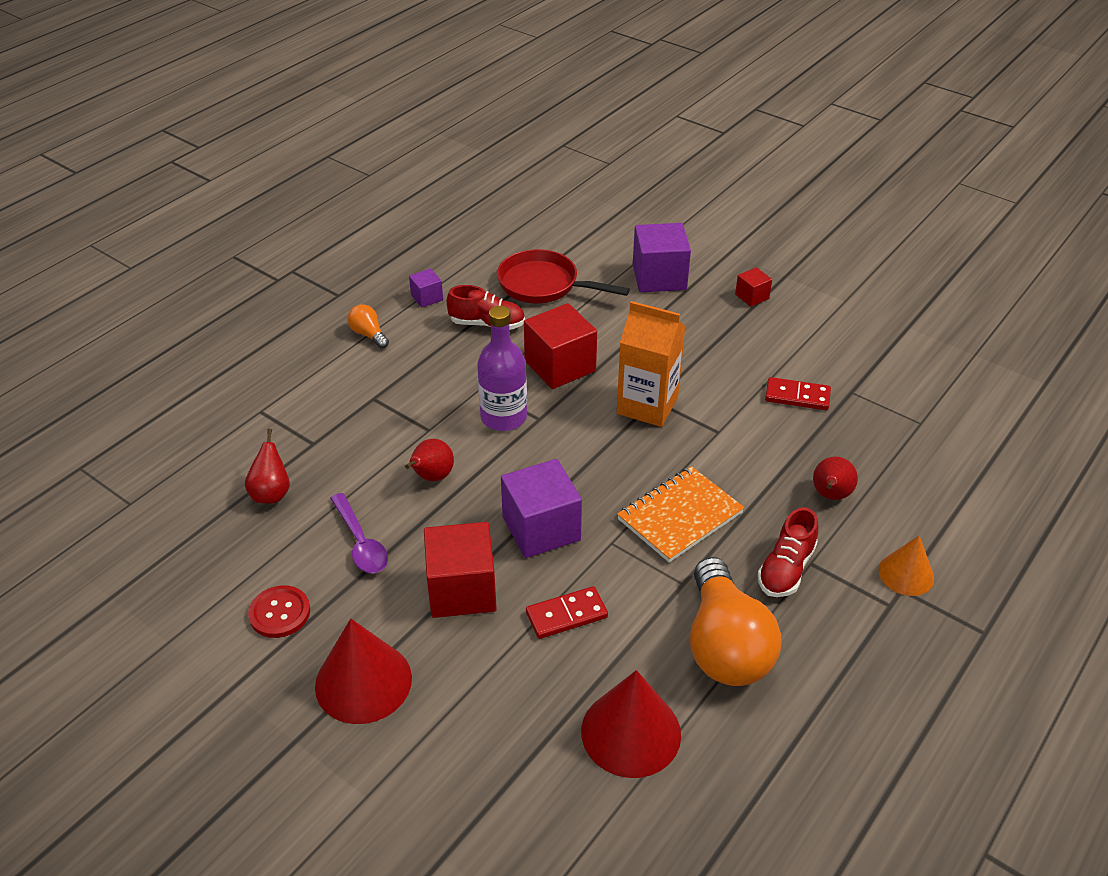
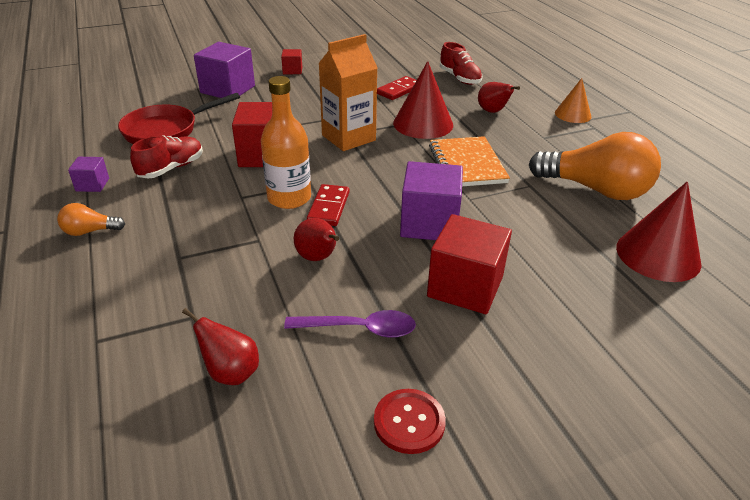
camera: 60 degrees left, 5 degrees down
red cone [315,619,412,724] -> red cone moved to [393,61,453,139]
purple bottle [477,306,527,431] -> orange bottle [261,76,311,209]
red domino [526,586,608,639] -> red domino moved to [307,184,349,226]
red shoe [757,507,818,597] -> red shoe moved to [440,42,482,85]

